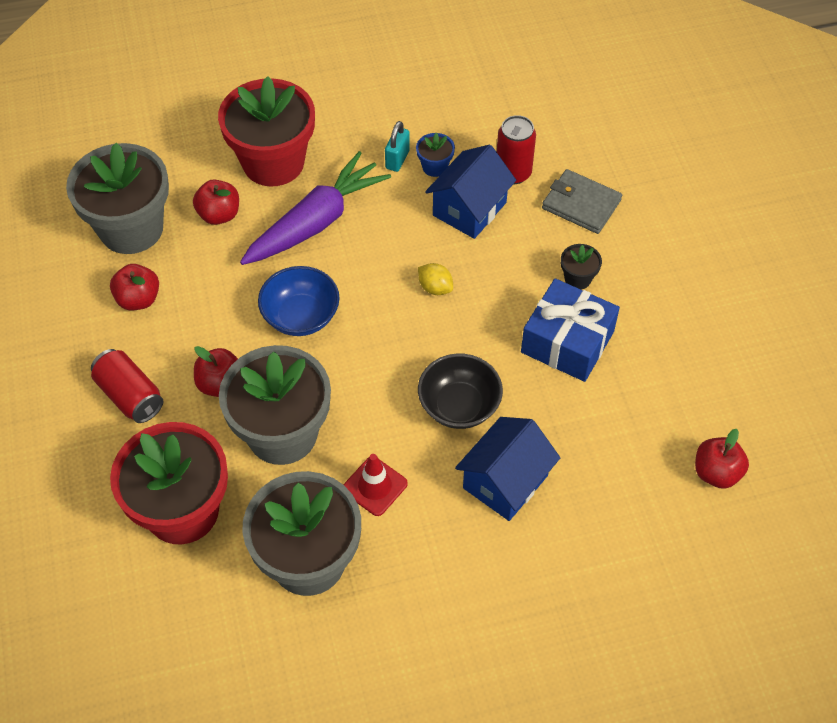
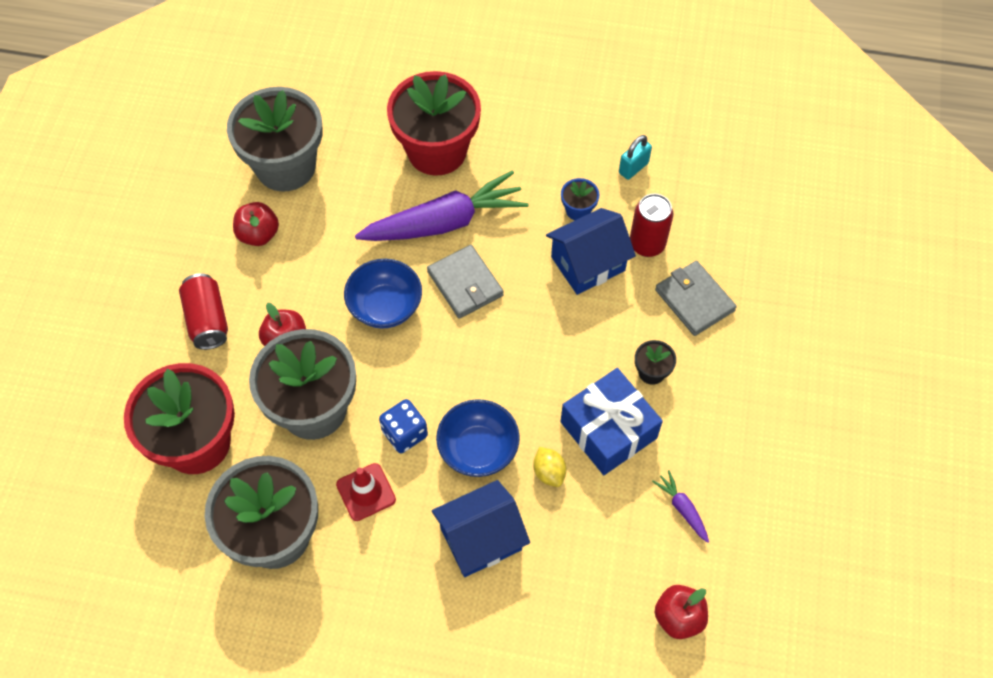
camera: 25 degrees right, 5 degrees up
red apple [193,179,239,225] -> none
turquoise padlock [385,121,410,172] -> turquoise padlock moved to [619,135,652,180]
yellow lemon [418,263,453,295] -> yellow lemon moved to [533,447,566,487]
black bowl [418,354,503,429] -> blue bowl [436,399,520,477]
none -> blue dice [379,399,428,453]
none -> grey wallet [427,245,504,319]
none -> purple carrot [652,470,709,543]

